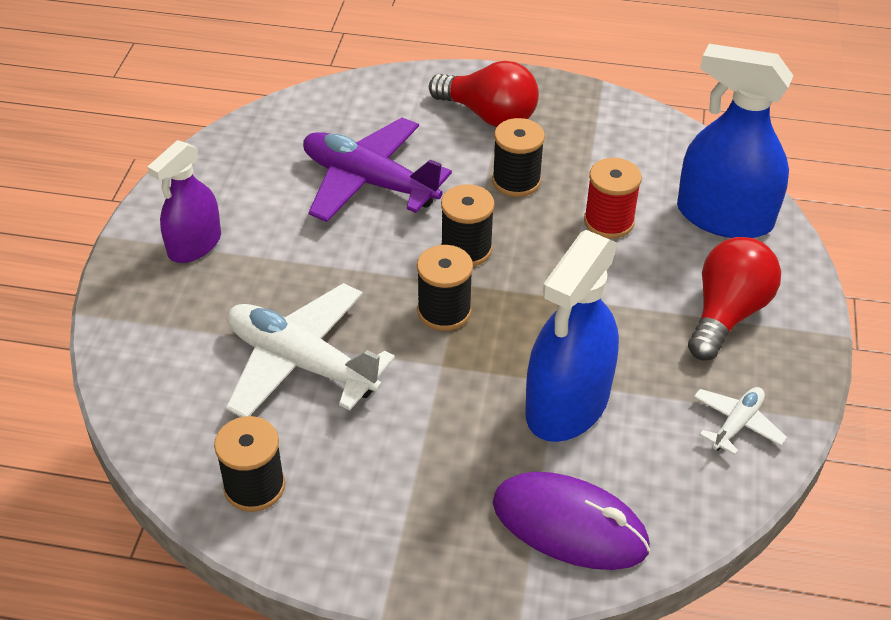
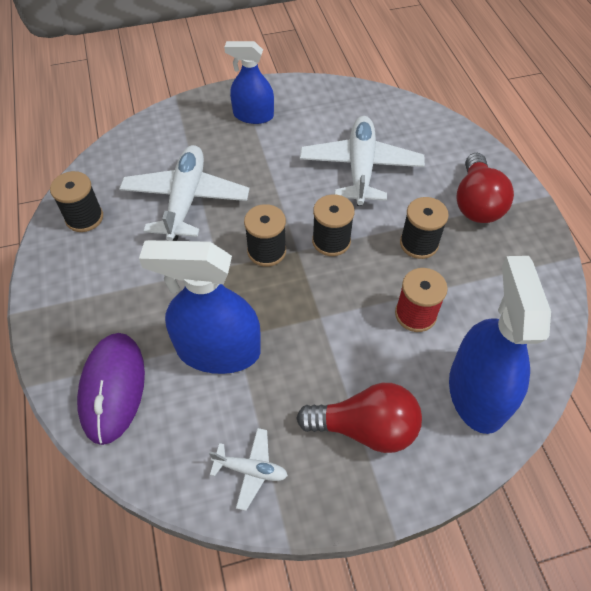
camera: 65 degrees right, 10 degrees up
purple spray bottle [147,140,221,263] -> blue spray bottle [224,41,274,124]
purple plane [303,118,452,222] -> white plane [300,116,425,206]

